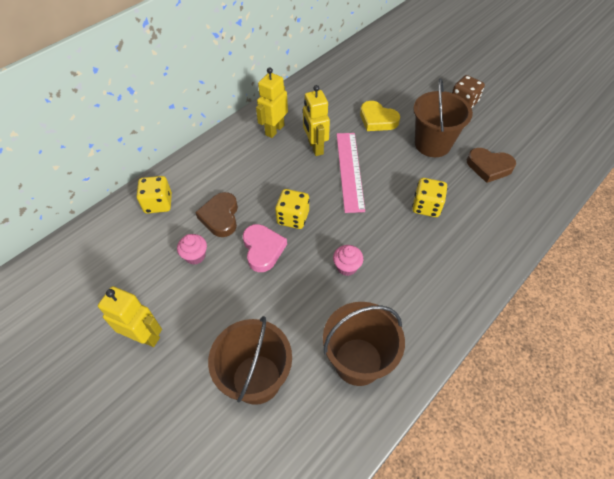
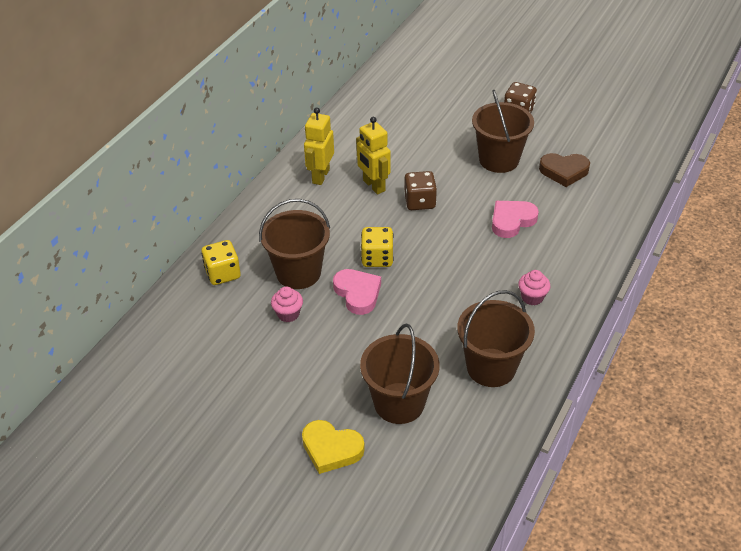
camera: 15 degrees left, 10 degrees down
yellow robot [98,286,162,347] -> none
brown heart [195,192,238,237] -> brown bucket [259,199,330,289]
pink cupcake [333,245,363,276] -> pink cupcake moved to [518,270,551,305]
pink ruler [337,133,365,213] -> brown dice [404,171,437,210]
yellow heart [360,101,400,131] -> yellow heart moved to [302,420,365,474]
yellow dice [412,178,447,217] -> pink heart [492,201,539,238]

